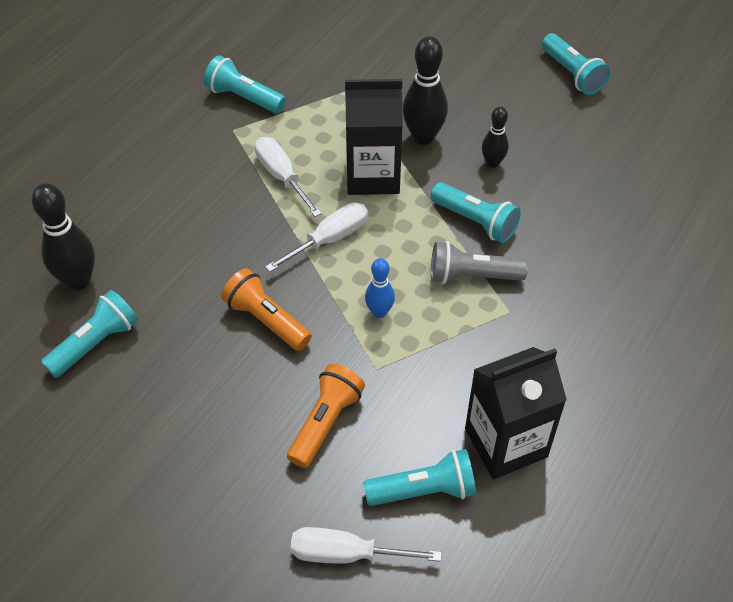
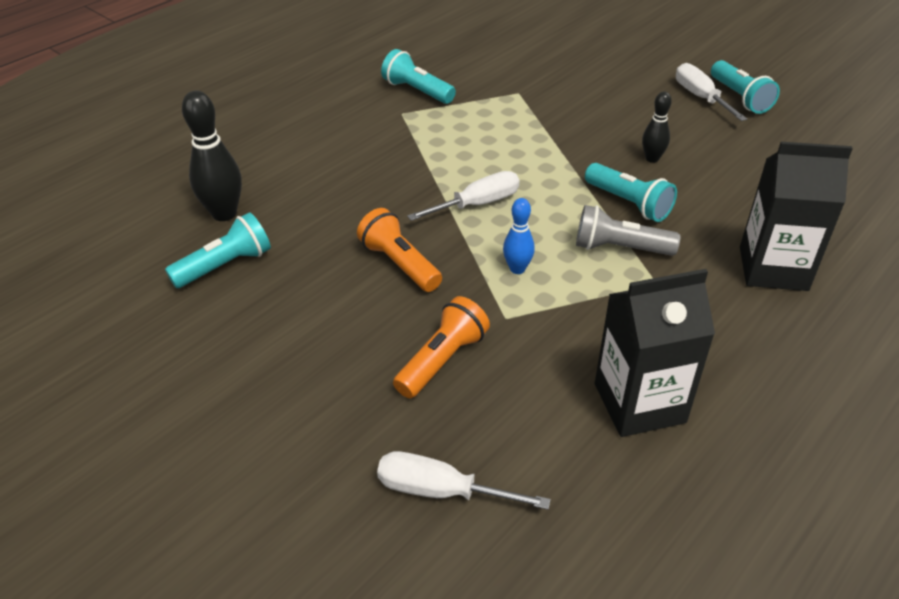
camera: 10 degrees right, 10 degrees down
white screwdriver [255,137,322,217] -> white screwdriver moved to [676,63,747,121]
black carton [345,79,403,195] -> black carton moved to [740,142,853,291]
turquoise flashlight [363,449,476,506] -> none
black bowling pin [403,36,448,145] -> none

